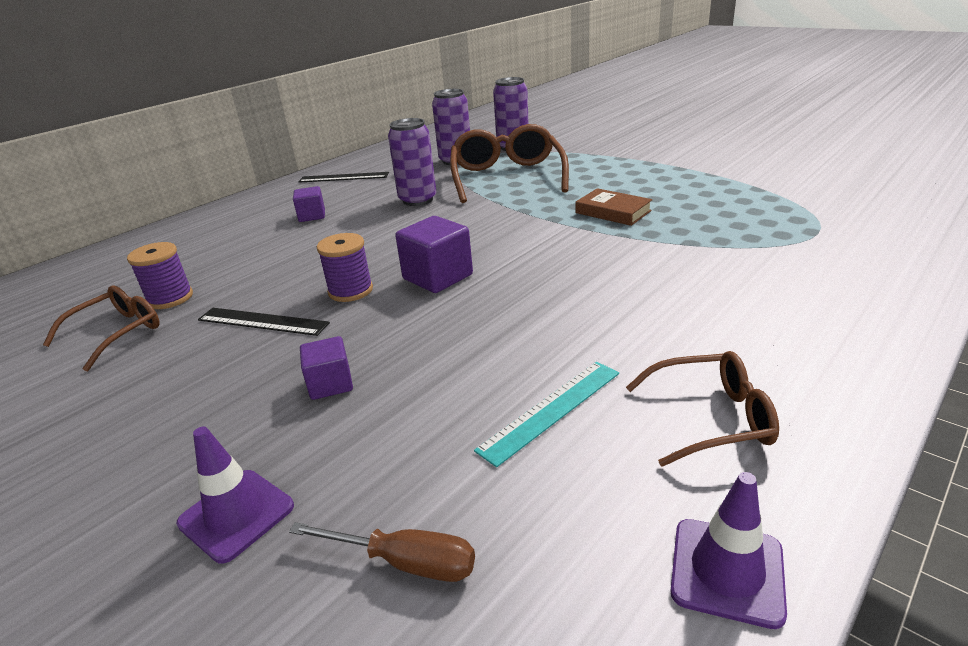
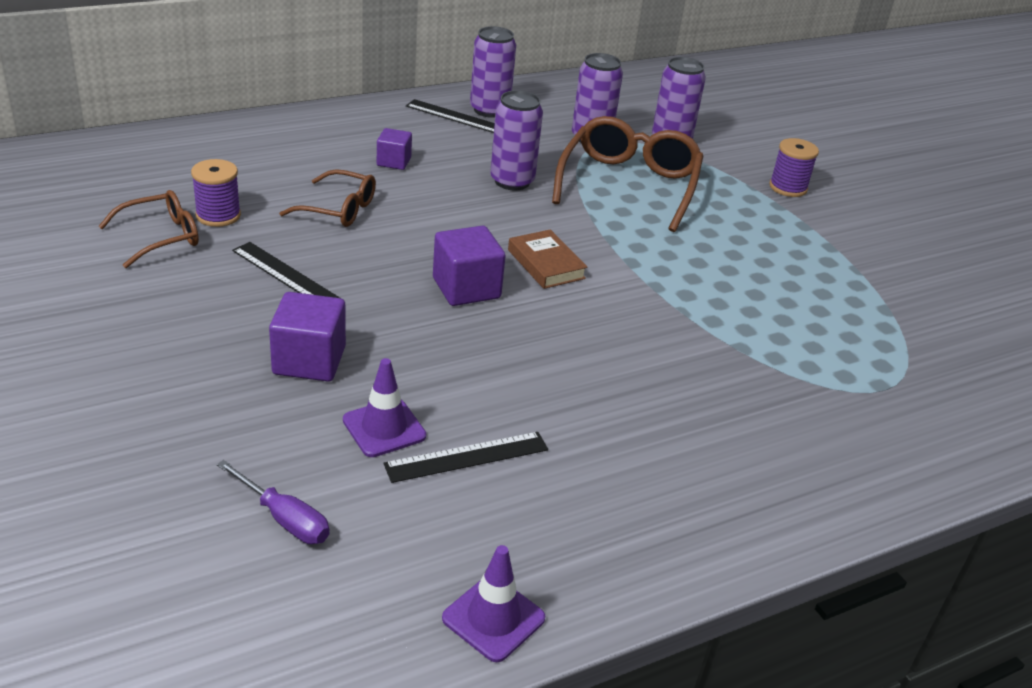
camera: 15 degrees right, 5 degrees up
purple traffic cone [176,426,294,564] -> purple traffic cone moved to [343,358,426,457]
brown screwdriver [289,522,475,582] -> purple screwdriver [217,460,330,544]
purple cube [300,336,353,400] -> purple cube [269,292,346,382], size x1.61
purple spool [317,233,373,302] -> purple spool moved to [769,138,819,197]
turquoise ruler [474,362,619,467] -> black ruler [384,432,548,483]
brown book [576,188,652,226] -> brown book moved to [508,229,588,289]
brown glasses [626,351,779,467] -> brown glasses moved to [279,169,376,227]
none -> purple can [470,26,516,118]

